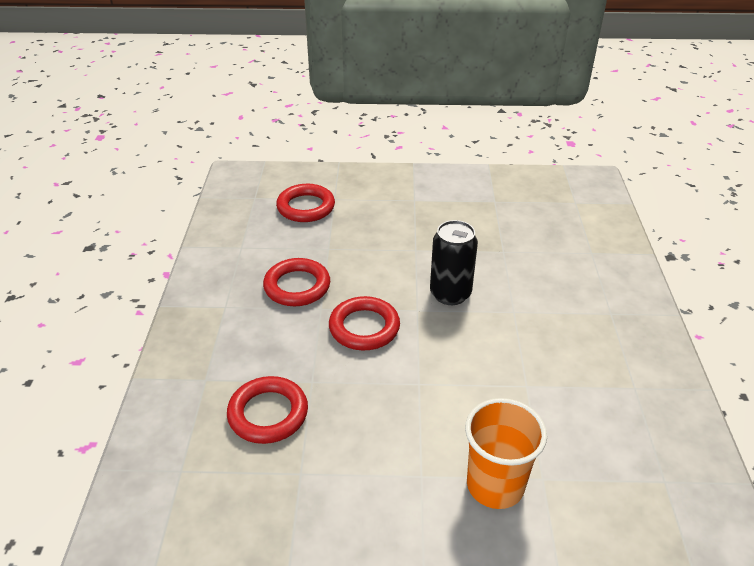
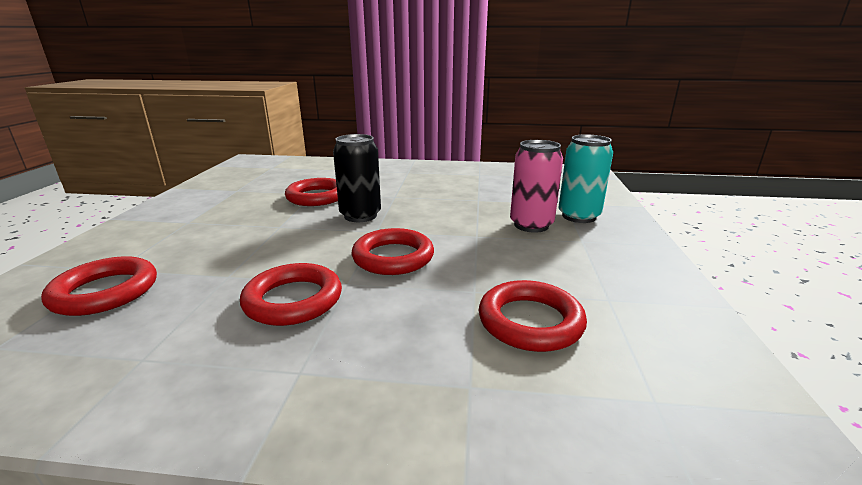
camera: 85 degrees left, 15 degrees down
orange cup [465,398,547,509] -> turquoise can [559,134,613,223]
none -> red ring [285,178,338,206]
none -> pink can [510,140,563,233]

